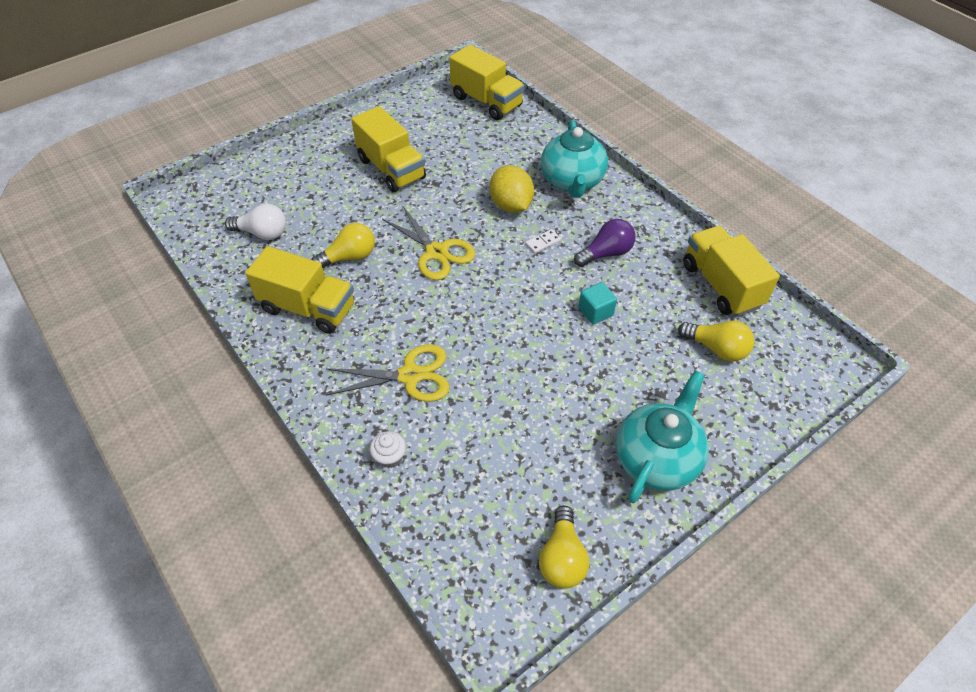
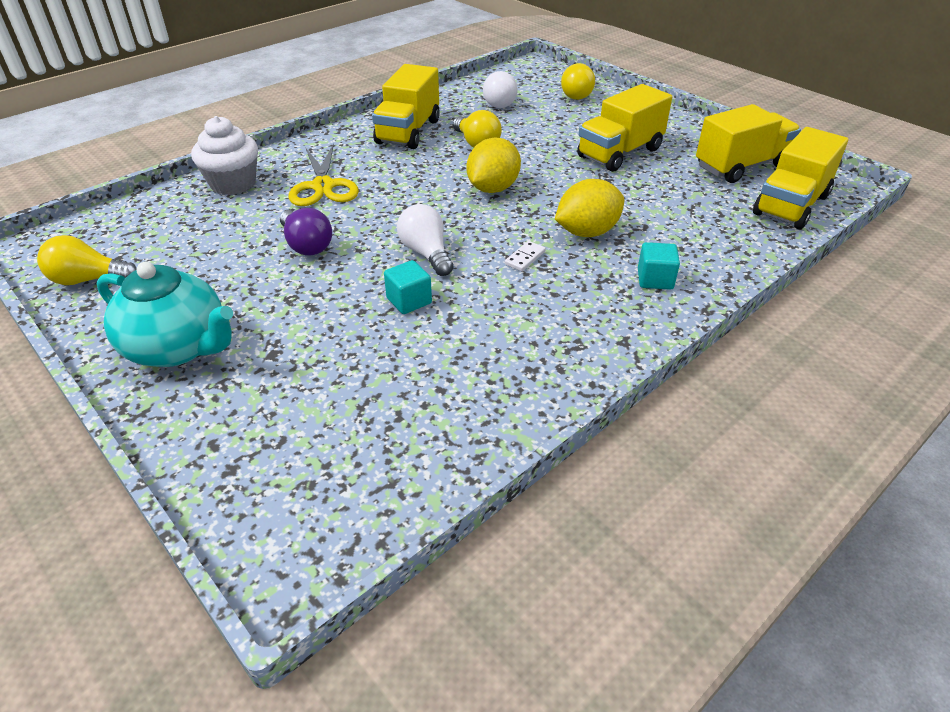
camera: 85 degrees right, 10 degrees down
white cupcake [370,431,406,468] -> white cupcake [191,116,258,195], size x1.94
yellow scissors [382,207,475,280] -> yellow lemon [466,137,521,193]
white domino [525,229,561,254] -> white domino turned 75 degrees clockwise [505,241,546,271]
turquoise teapot [541,120,608,198] -> turquoise cube [638,242,680,290]
purple light bulb [574,219,636,267] -> purple light bulb moved to [280,208,332,255]
yellow light bulb [678,321,755,362] -> yellow light bulb moved to [561,63,596,100]
yellow truck [683,226,780,316] -> yellow truck moved to [696,104,801,183]
none -> white light bulb [397,204,454,276]

